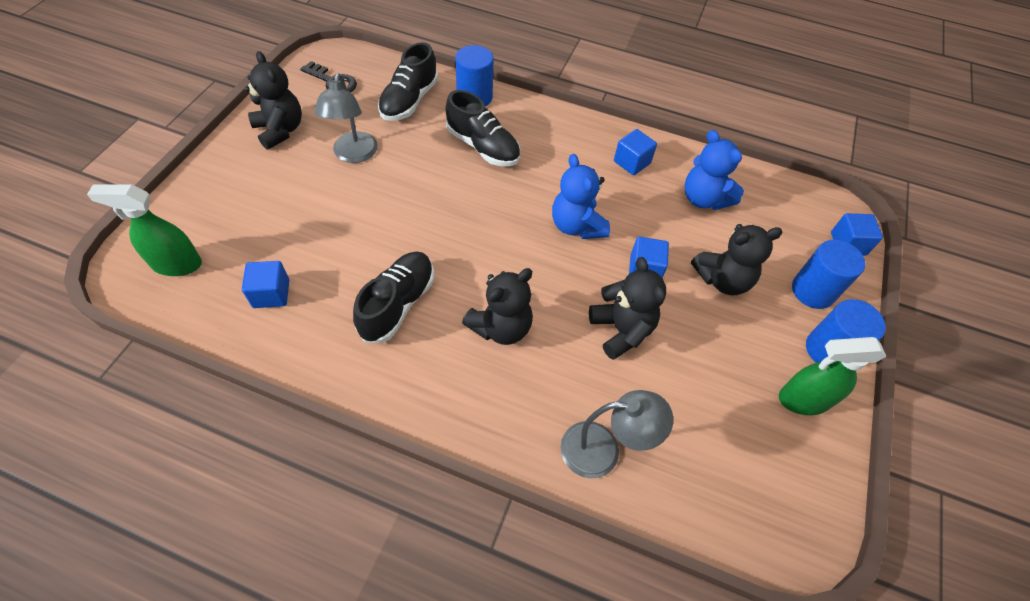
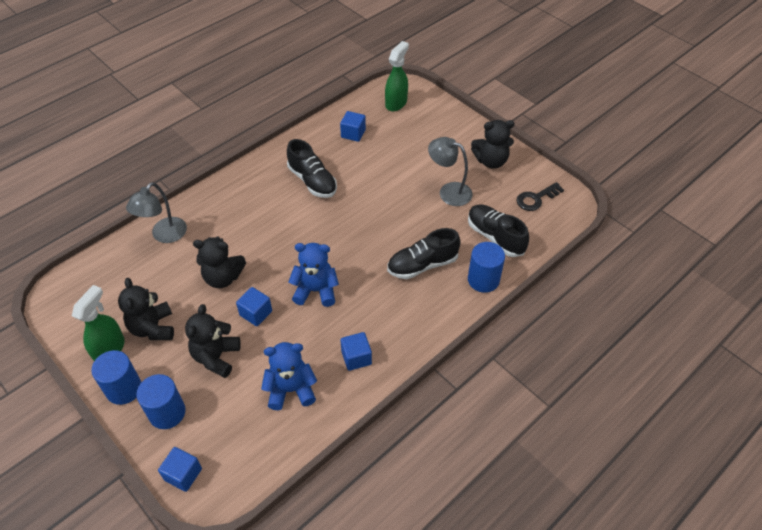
camera: 120 degrees right, 5 degrees down
black teddy bear [462,268,533,345] -> black teddy bear moved to [118,278,174,340]

